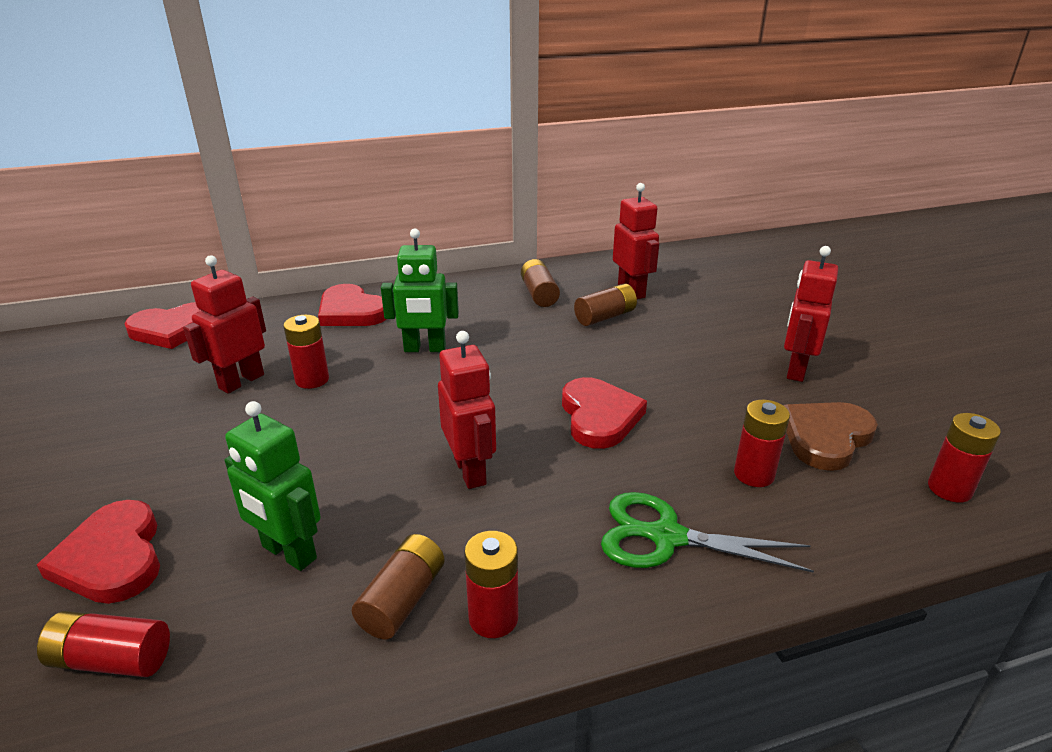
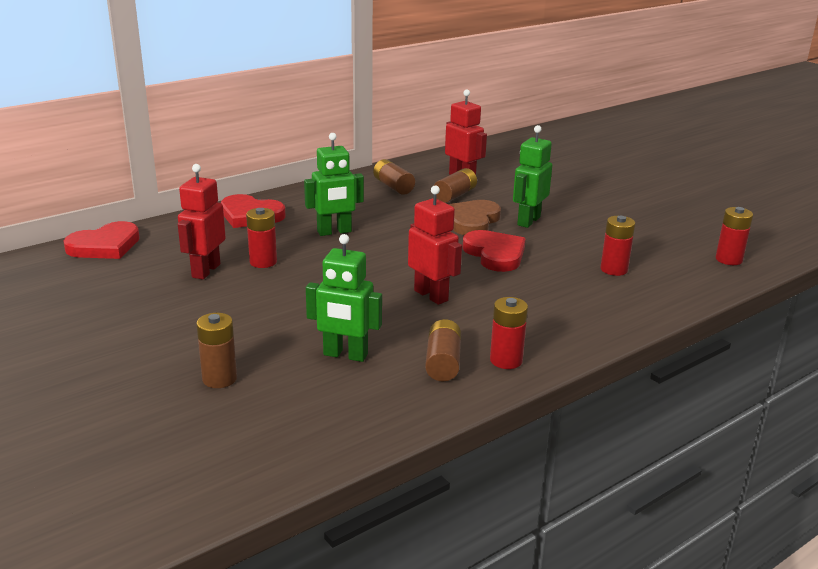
camera: 20 degrees left, 5 degrees down
red heart [37,500,160,604] -> brown battery [196,313,237,388]
red battery [37,611,170,677] -> none
green scissors [601,492,814,572] -> none
red robot [784,246,838,382] -> none
brown heart [784,402,878,471] -> brown heart moved to [449,200,501,235]
none -> green robot [513,125,552,228]

